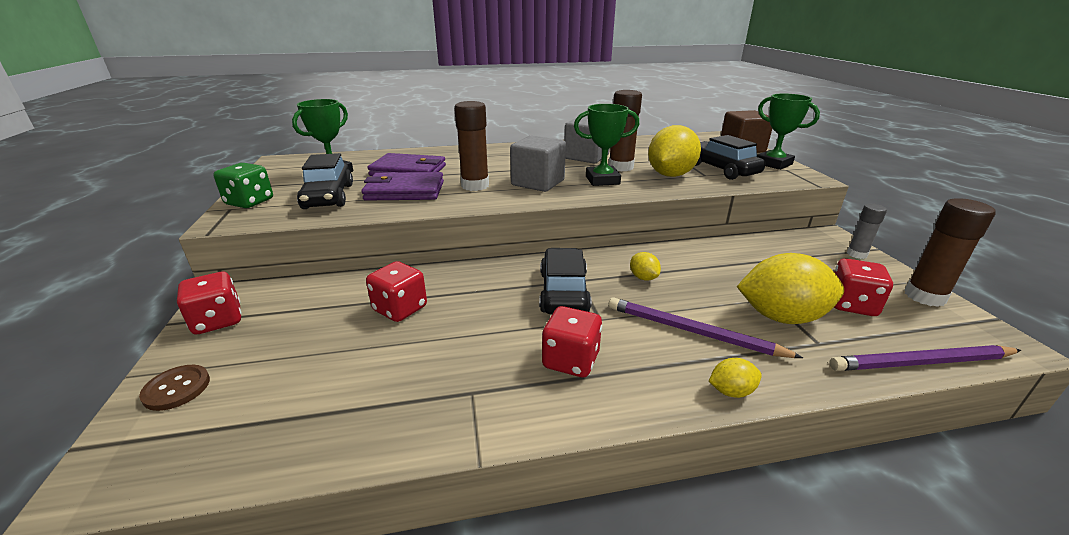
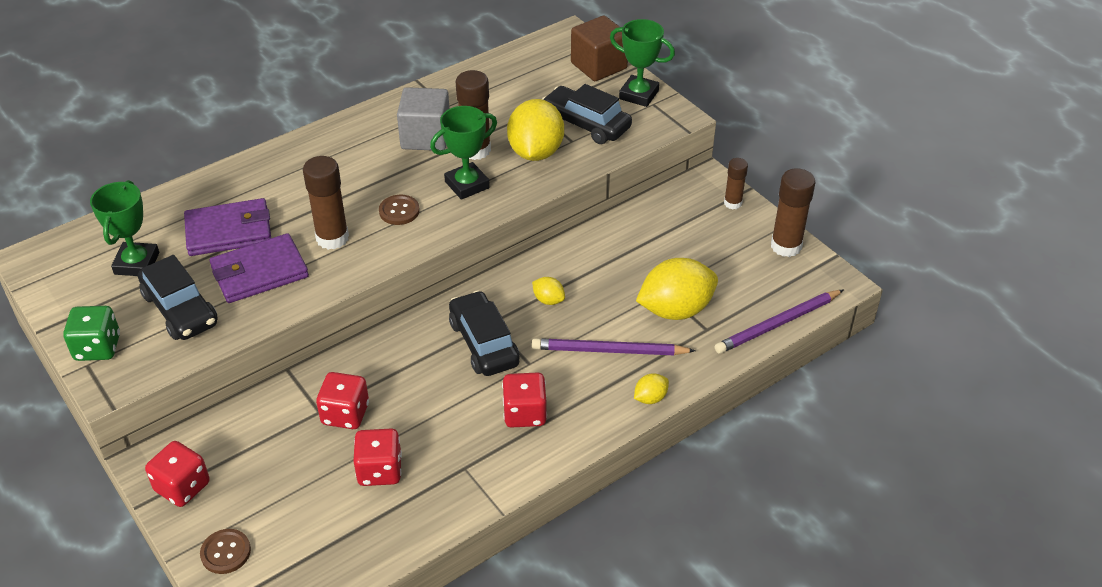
camera: 25 degrees left, 15 degrees up
grey cube [510,135,566,192] -> brown button [379,195,420,225]
red dice [834,258,893,316] -> red dice moved to [353,429,402,486]
grey glue stick [847,204,887,259] -> brown glue stick [724,158,748,209]

